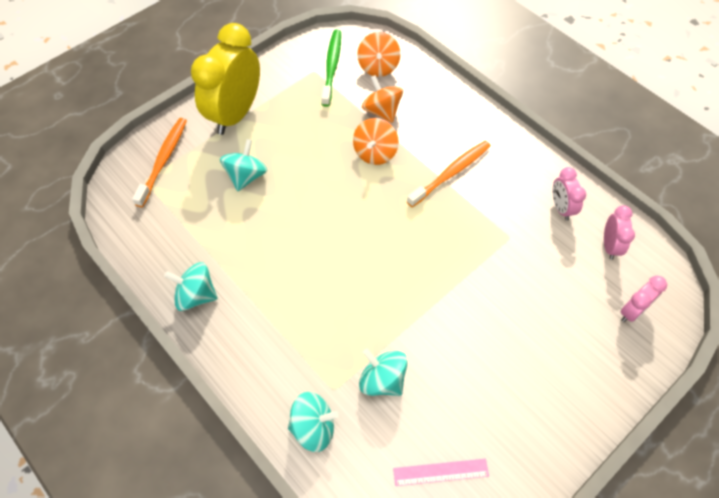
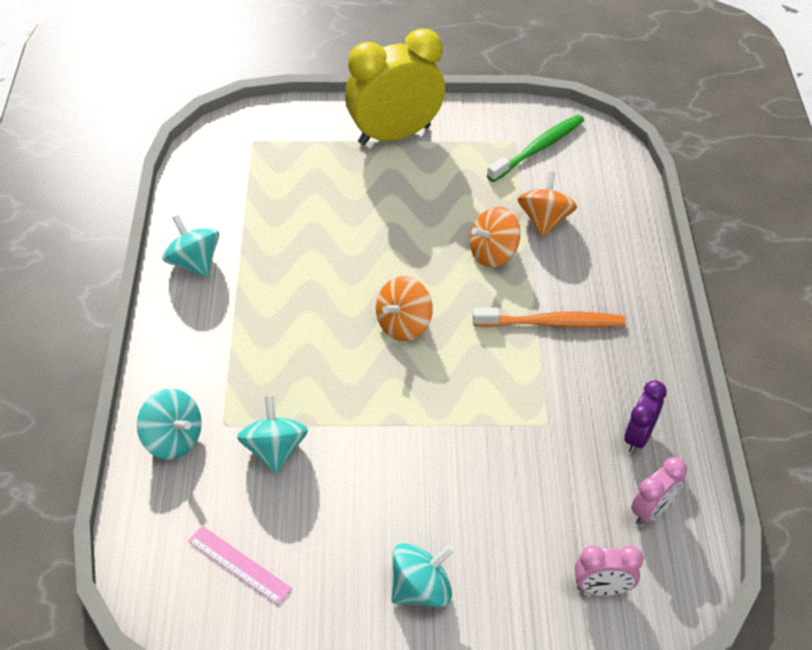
camera: 40 degrees right, 10 degrees down
orange toothbrush [132,118,187,207] -> none
turquoise spinning top [220,139,267,191] -> turquoise spinning top moved to [392,543,454,607]
orange spinning top [357,32,400,77] -> orange spinning top moved to [376,276,433,341]
pink clock [553,167,586,221] -> purple clock [624,380,667,453]

